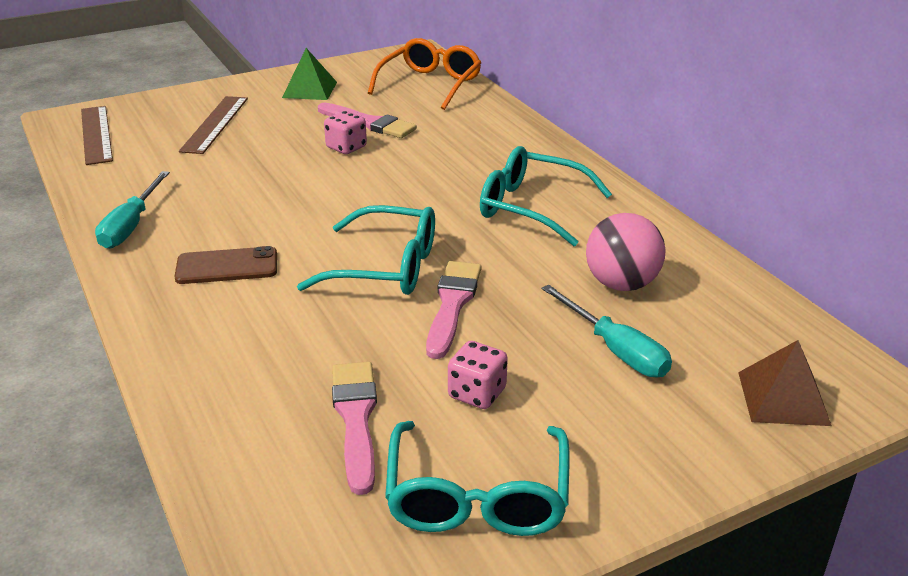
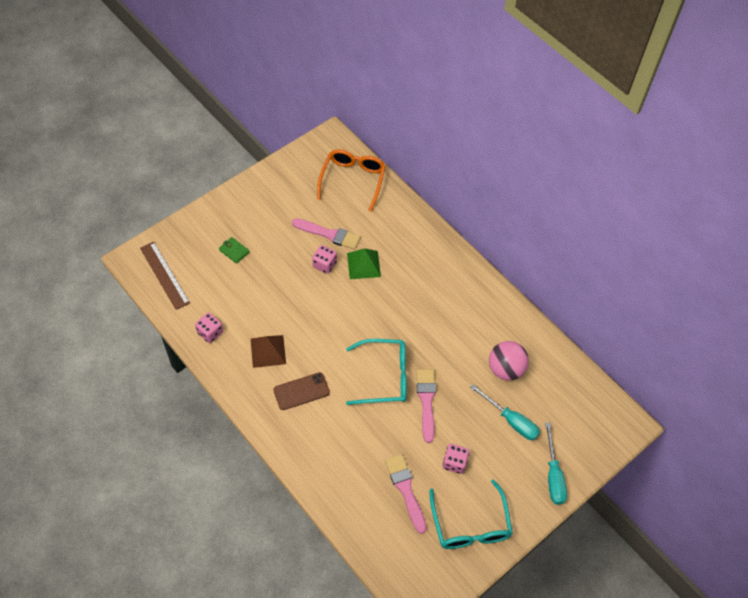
camera: 15 degrees left, 25 degrees up
turquoise screwdriver [95,171,170,249] -> turquoise screwdriver moved to [545,423,567,505]
brown ruler [179,96,248,154] -> green wallet [219,237,249,264]
green pyramid [282,48,337,100] -> green pyramid moved to [347,248,381,279]
turquoise glasses [480,146,612,246] -> none
brown pyramid [738,340,832,426] -> brown pyramid moved to [251,335,286,368]
none -> pink dice [195,313,223,343]

